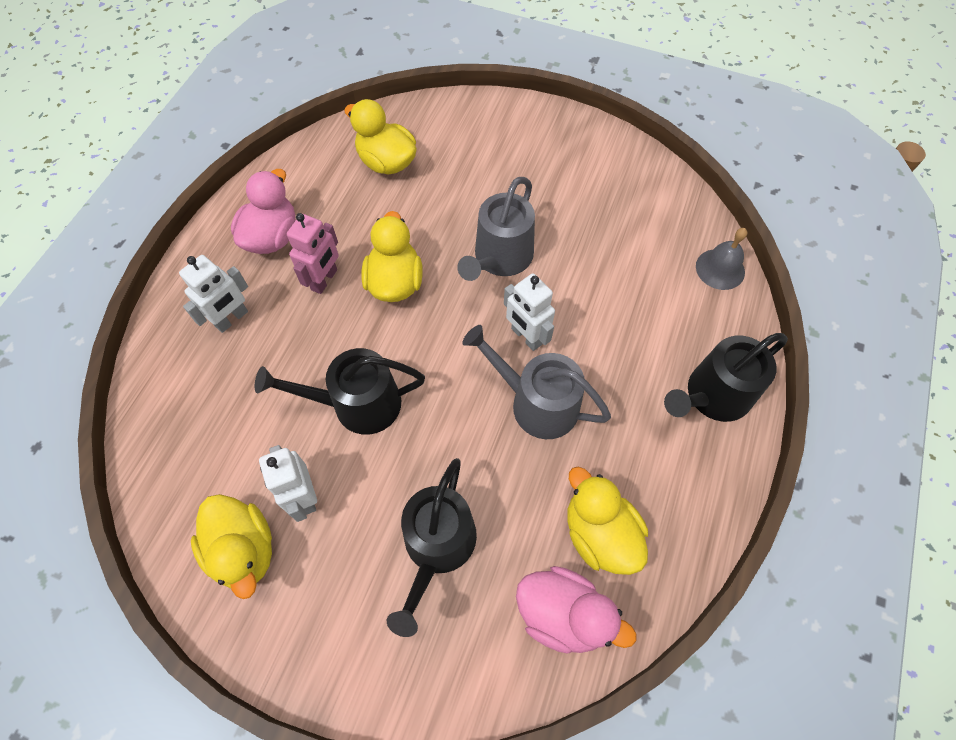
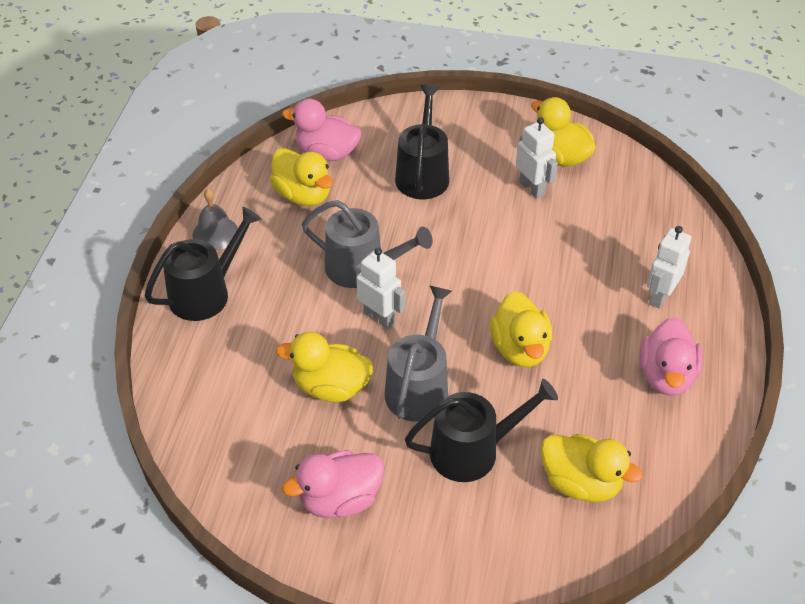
camera: 170 degrees right, 15 degrees down
black watering can [255,348,425,435] -> black watering can moved to [405,379,558,482]
pink robot [287,213,339,294] -> none
grey bell [696,228,747,290] -> grey bell moved to [193,189,238,251]
none -> yellow duck [276,332,374,402]
none -> pink duck [282,450,384,518]

